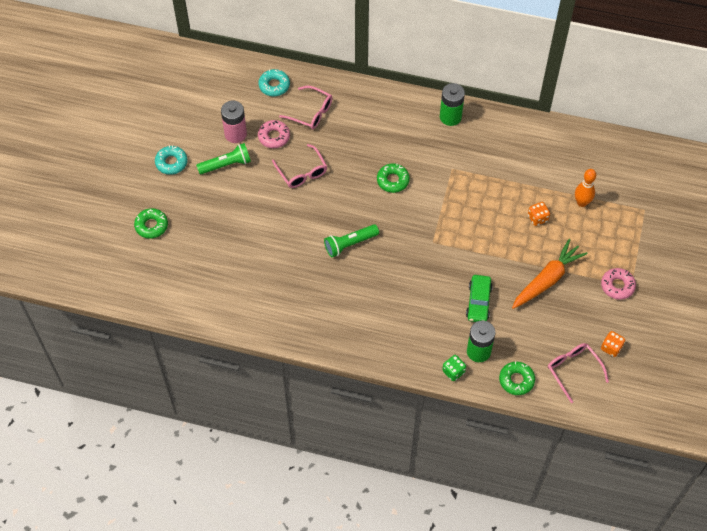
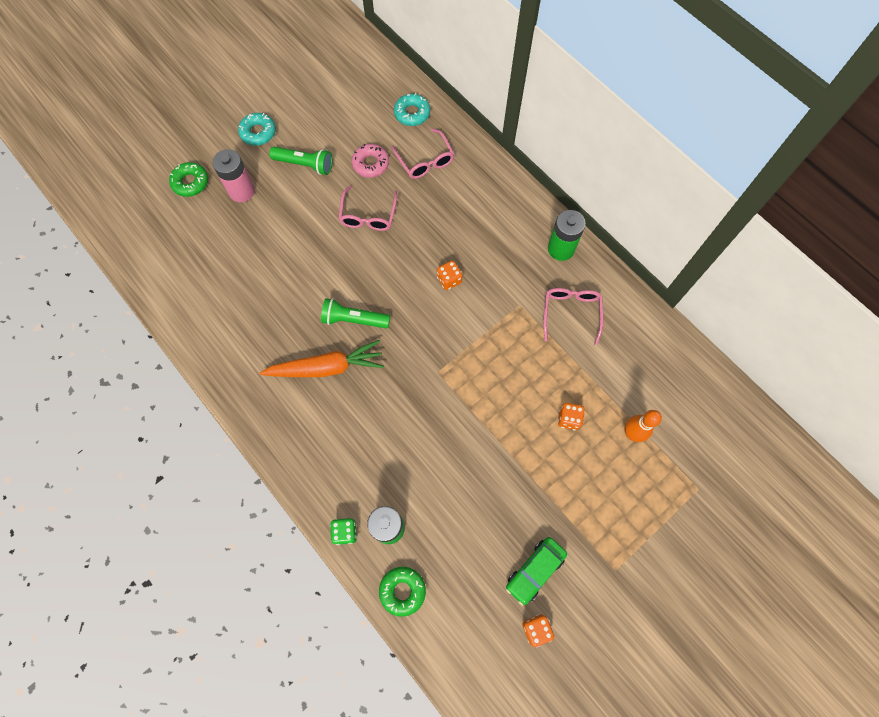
camera: 35 degrees right, 10 degrees up
pink battery [221,100,247,143] -> pink battery moved to [212,149,255,202]
green donut [377,164,410,193] -> orange dice [437,261,462,290]
green car [466,275,493,322] -> green car moved to [506,537,567,606]
orange carrot [512,239,588,309] -> orange carrot moved to [260,340,384,377]
pink glasses [548,343,609,403] -> pink glasses moved to [544,288,604,345]
pink donut [601,268,636,300] -> none

